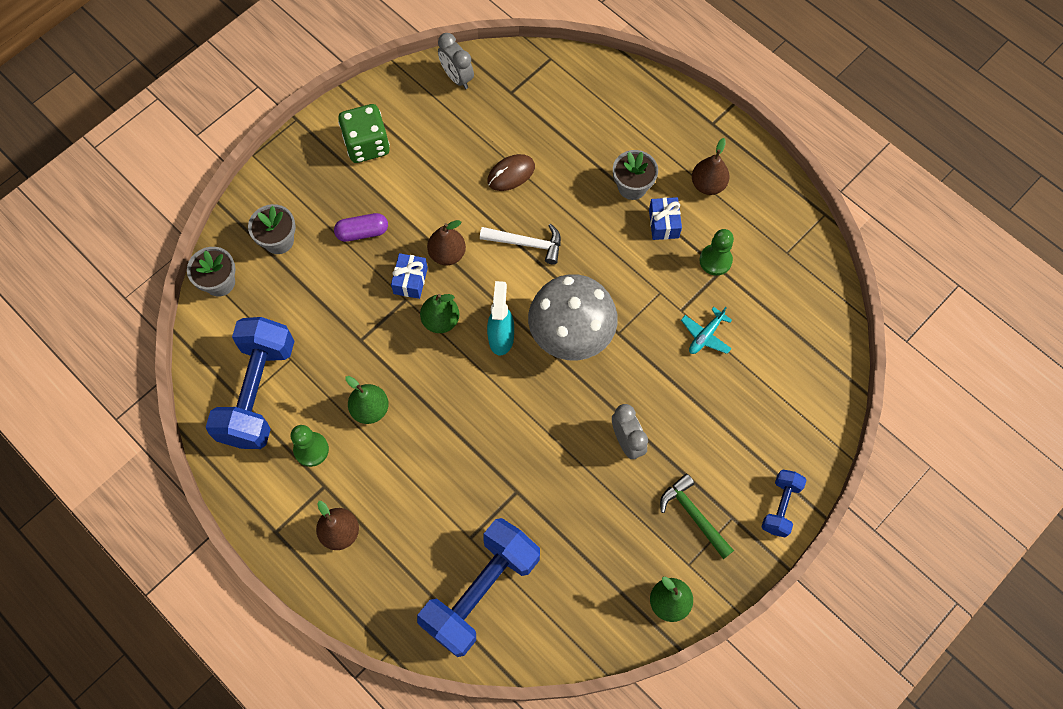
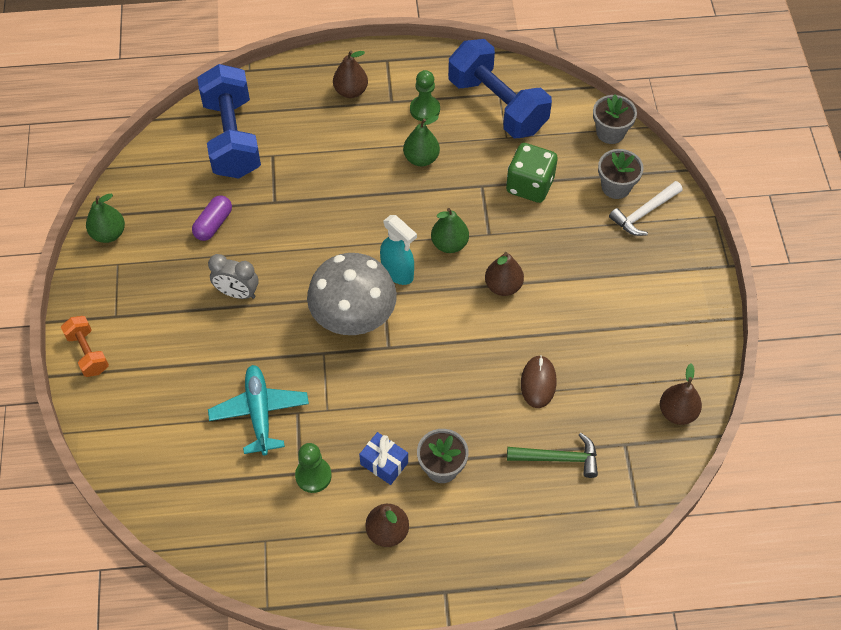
camera: 130 degrees right, 10 degrees down
purple capsule [334,213,388,242] -> purple capsule moved to [192,196,232,241]
green dice [338,104,390,163] -> green dice moved to [506,143,558,203]
blue gift [391,253,428,299] -> none
grey clock [438,33,474,89] -> brown pear [660,364,702,425]
white hammer [480,224,561,265] -> white hammer moved to [609,181,683,236]
green hammer [660,474,734,559] -> green hammer moved to [507,433,598,478]
turquoise plane [681,307,732,354] -> turquoise plane [208,365,309,455], size x1.65
blue dumbbell [761,470,806,537] -> orange dumbbell [61,316,109,377]

